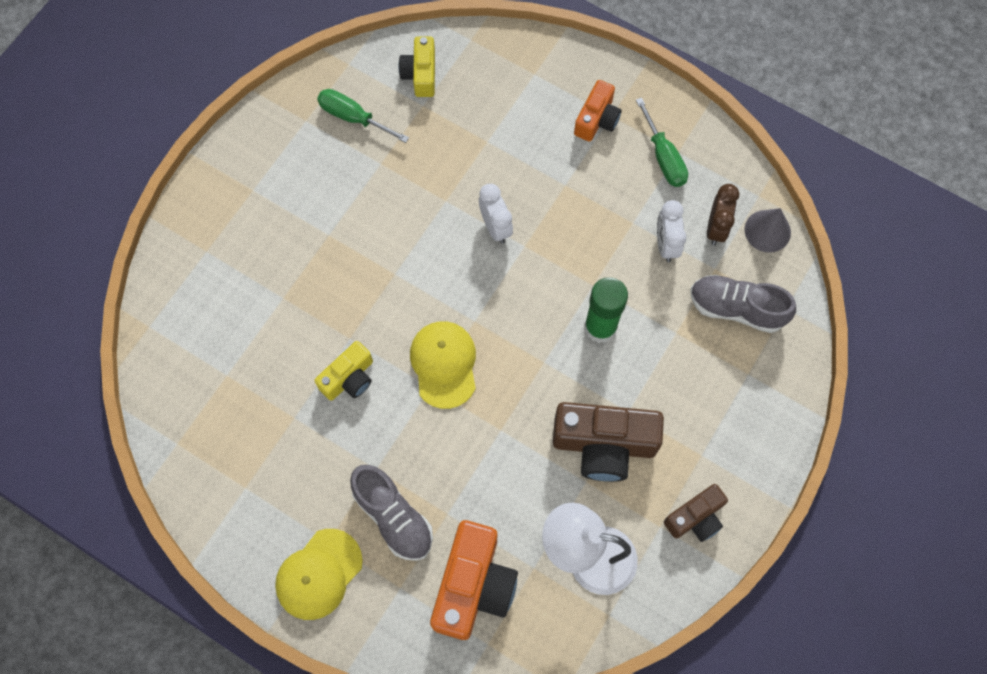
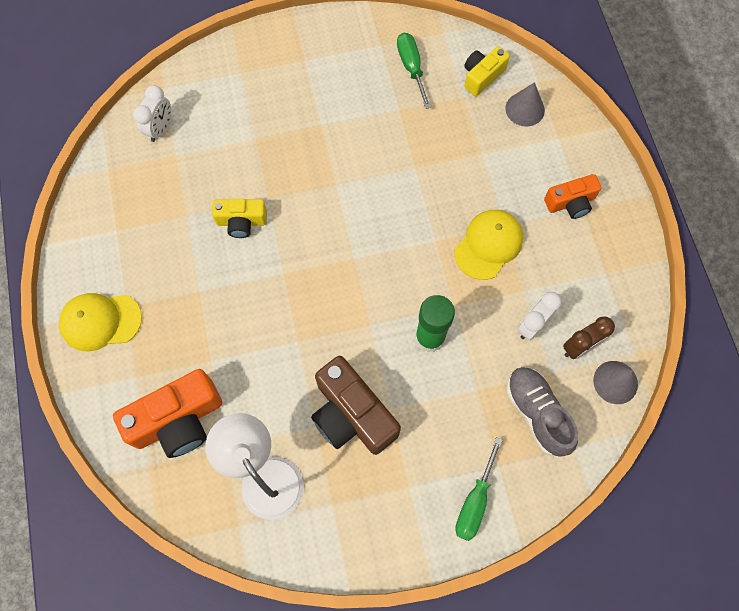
camera: 45 degrees right, 0 degrees up
grey shoe [350,465,433,561] -> none
yellow cap [410,321,476,409] -> yellow cap moved to [454,210,523,280]
white clock [479,184,513,244] -> white clock moved to [133,85,171,142]
green screwdriver [636,98,688,187] -> green screwdriver moved to [455,437,503,541]
brown camera [664,484,728,542] -> none
none -> grey cone [506,82,545,127]

